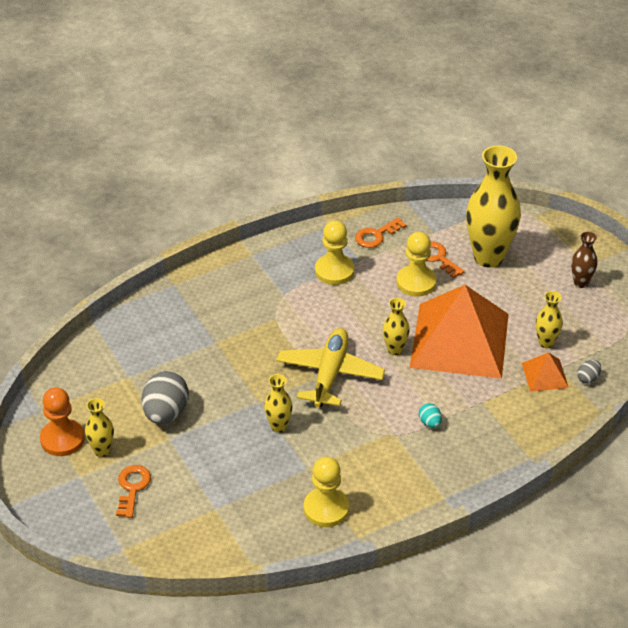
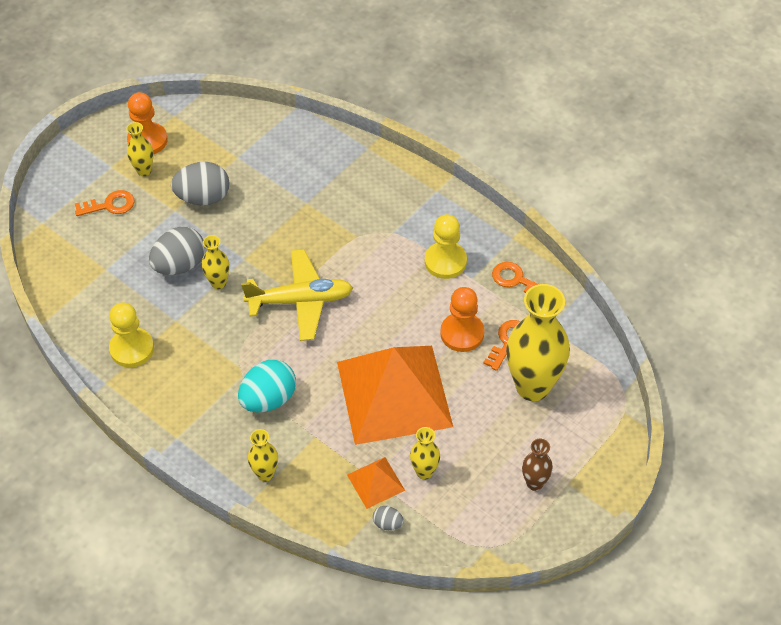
camera: 70 degrees right, 10 degrees up
yellow vase [383,298,410,355] -> yellow vase moved to [248,429,278,482]
yellow pawn [396,232,436,296] -> orange pawn [440,287,484,352]
turquoise egg [419,403,442,428] -> turquoise egg [238,359,296,412], size x2.11
none -> grey egg [149,227,205,275]

